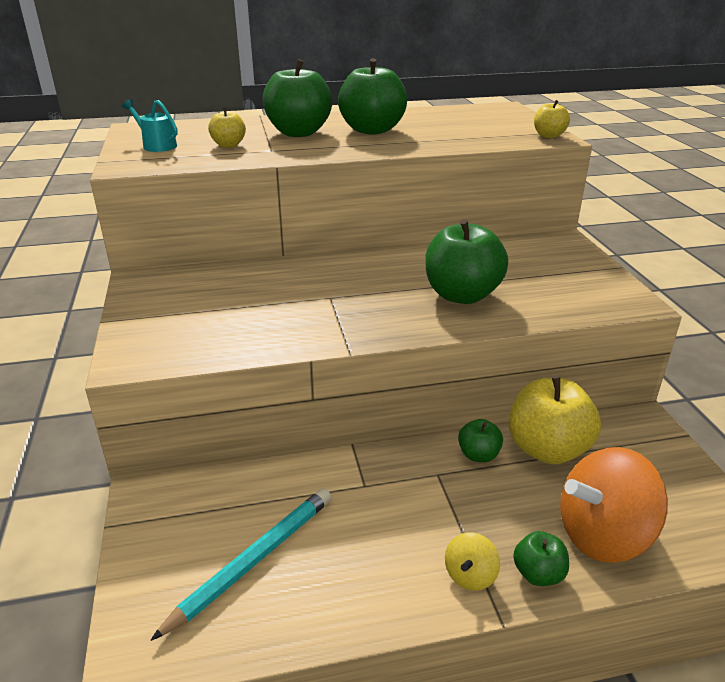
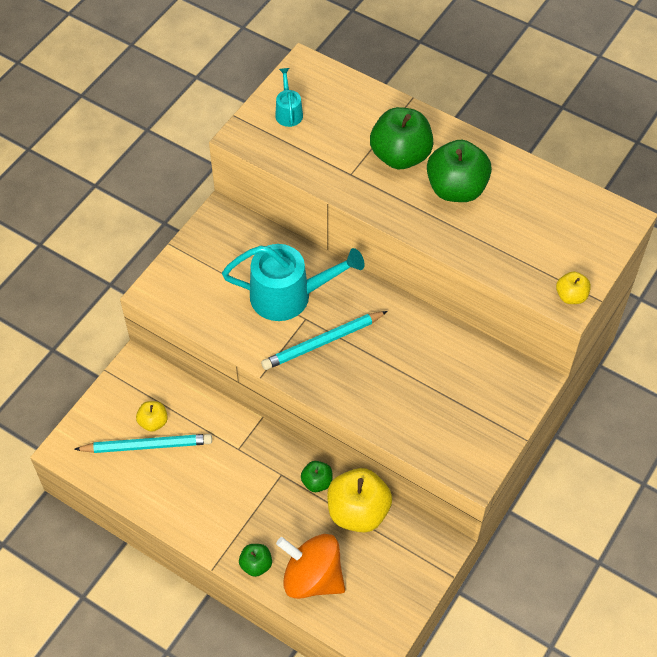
camera: 45 degrees right, 25 degrees up
yellow apple [208,108,246,148] -> yellow apple moved to [136,401,168,432]
green apple [425,219,508,304] -> none
yellow spinning top [445,532,500,591] -> none
none -> turquoise watering can [222,244,365,321]
none -> turquoise pencil [261,311,388,370]

